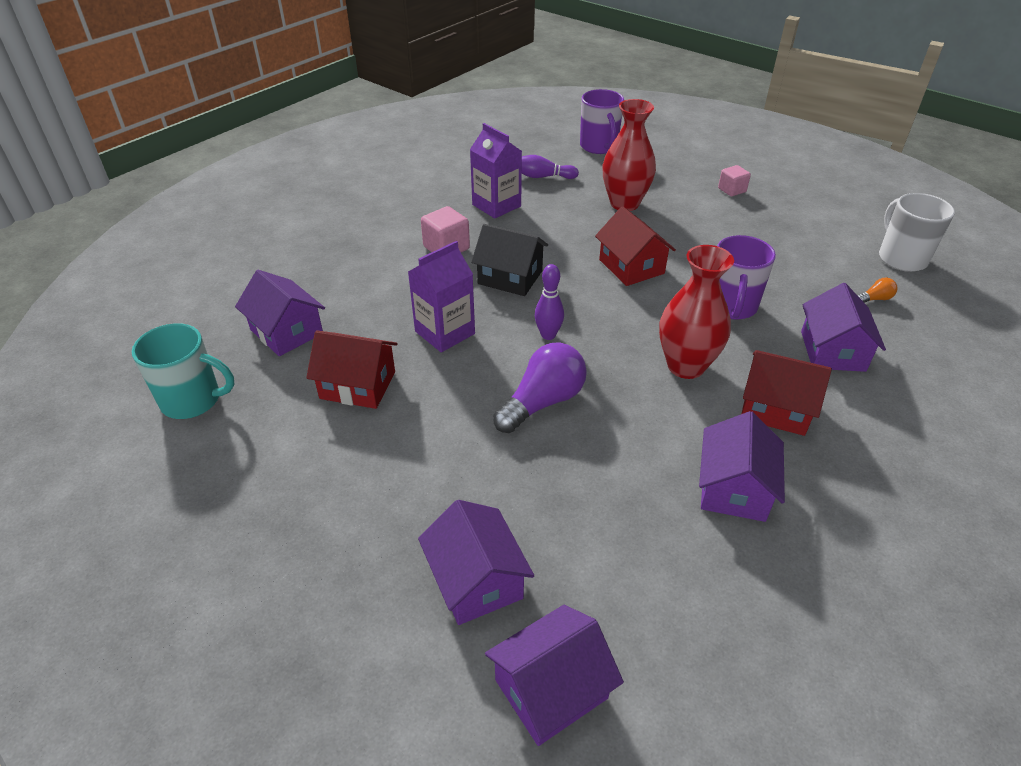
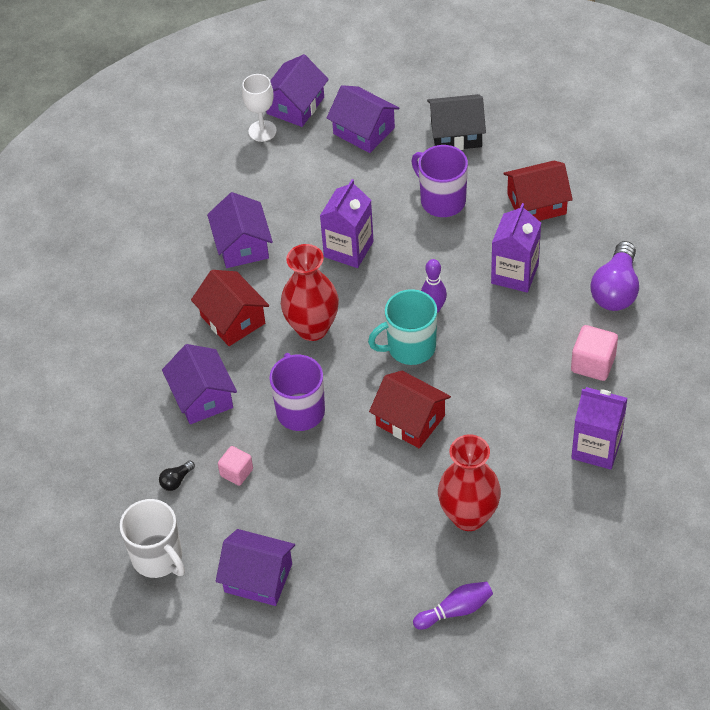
camera: 155 degrees right, 10 degrees up
turquoise mug [132,323,235,419] -> turquoise mug moved to [368,289,437,365]
purple house [235,270,325,356] -> purple house moved to [216,529,295,606]
black house [471,224,548,296] -> black house moved to [427,94,486,150]
purple light bulb [493,342,587,433] -> purple light bulb moved to [590,241,639,311]
purple bowling pin [522,155,579,179] -> purple bowling pin moved to [413,582,493,630]
purple mug [580,89,624,154] -> purple mug moved to [411,145,468,217]
pink cube [718,165,751,196] -> pink cube moved to [218,446,253,486]
red house [741,350,832,436] -> red house turned 60 degrees clockwise [191,270,269,346]
orange light bulb [857,278,897,303] -> black light bulb [159,460,195,491]
none -> white goblet [242,74,277,142]
none -> purple carton [320,179,373,268]

